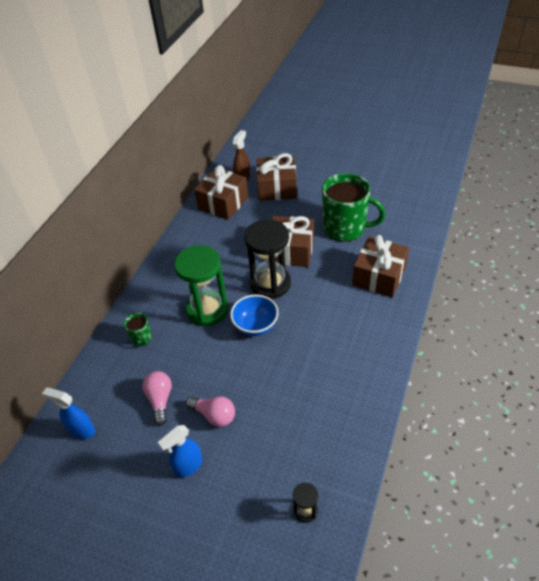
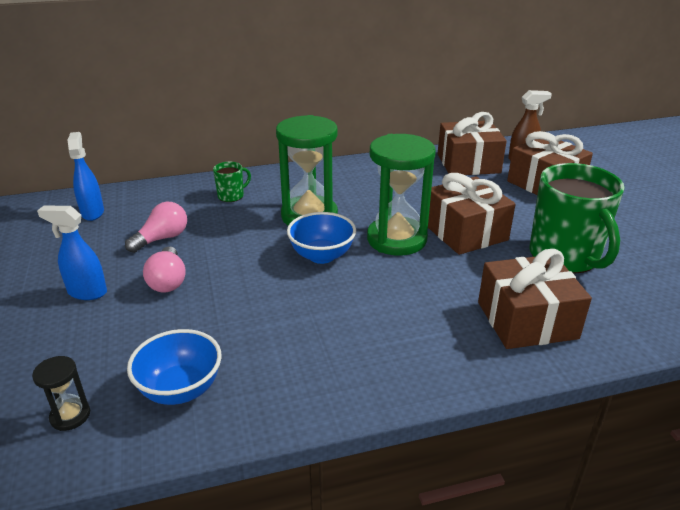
camera: 50 degrees right, 15 degrees down
green mug [124,313,152,346] -> green mug turned 150 degrees counterclockwise [213,162,251,202]
black hourglass [244,219,291,299] -> green hourglass [367,134,436,256]
none -> blue bowl [127,329,222,405]

